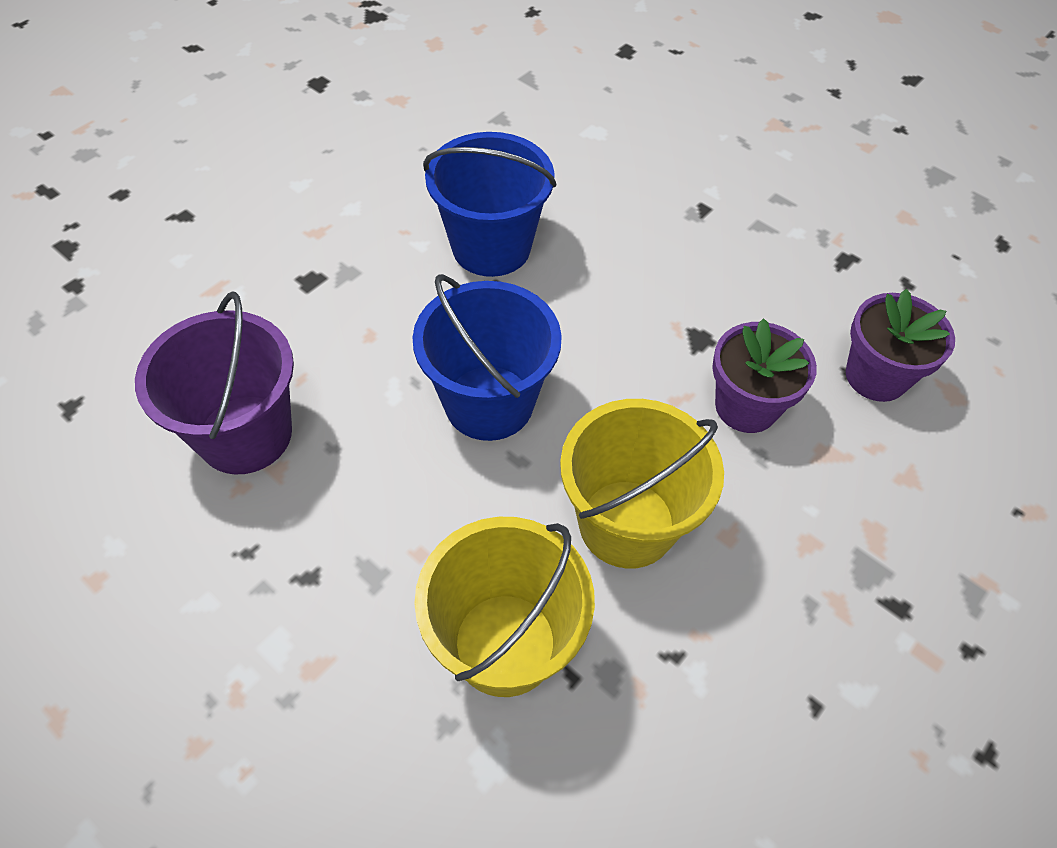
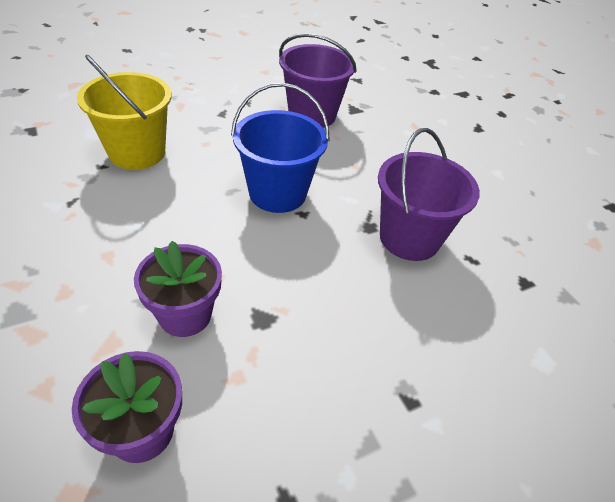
camera: 110 degrees right, 10 degrees down
blue bucket [423,132,556,277] -> purple bucket [378,128,480,261]
yellow bucket [560,399,724,569] -> none

